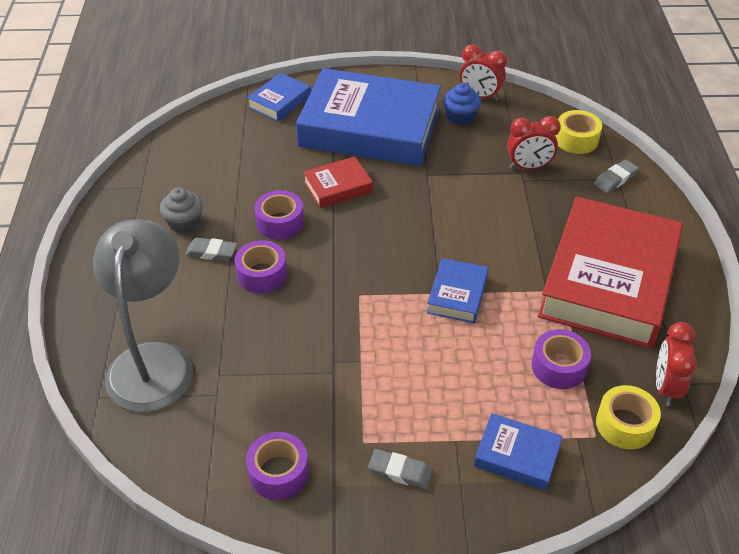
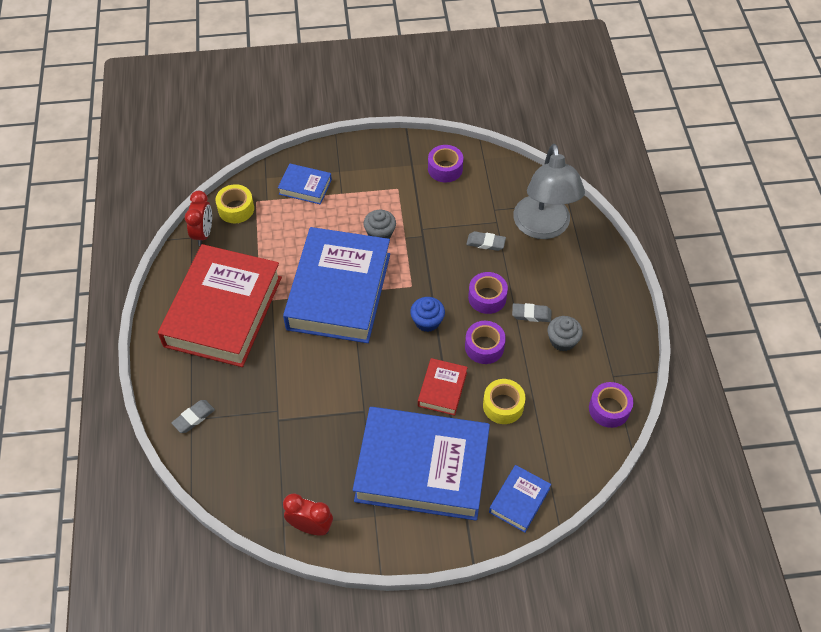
camera: 175 degrees right, 10 degrees up
red book [303,156,373,208] -> red book turned 45 degrees counterclockwise [418,358,468,415]
grey eraser [368,449,433,489] -> grey eraser moved to [466,231,506,251]
blue book [427,258,489,323] -> blue book [283,227,390,343], size x2.30
blue cupcake [443,83,481,126] -> blue cupcake moved to [410,297,445,332]
red clock [507,116,561,169] -> none
purple tape [531,329,591,389] -> purple tape moved to [589,382,633,428]
yellow tape [555,110,602,154] -> yellow tape moved to [483,379,526,424]
none -> grey cupcake [363,210,396,239]

